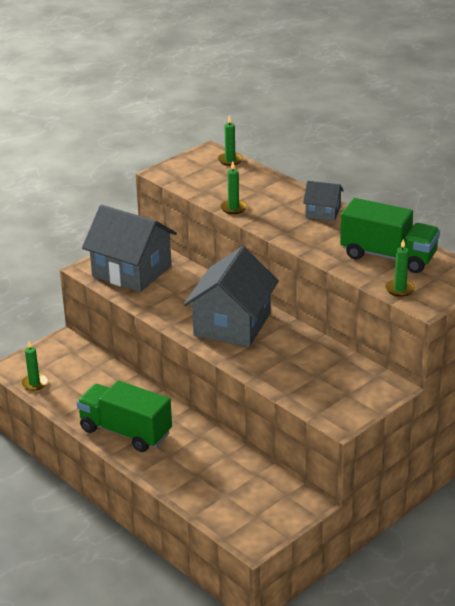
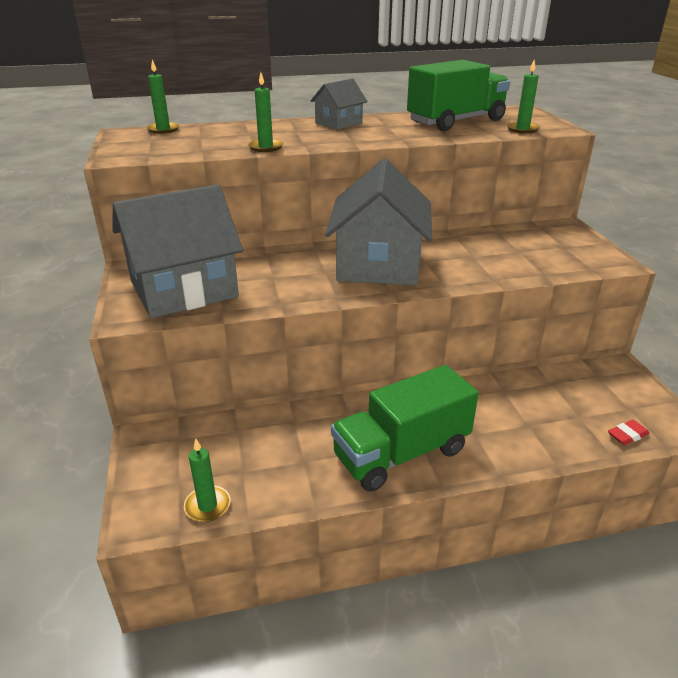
camera: 60 degrees left, 0 degrees up
grey house [184,246,279,347] -> grey house turned 45 degrees clockwise [325,159,432,285]
none -> red eraser [608,420,650,445]

